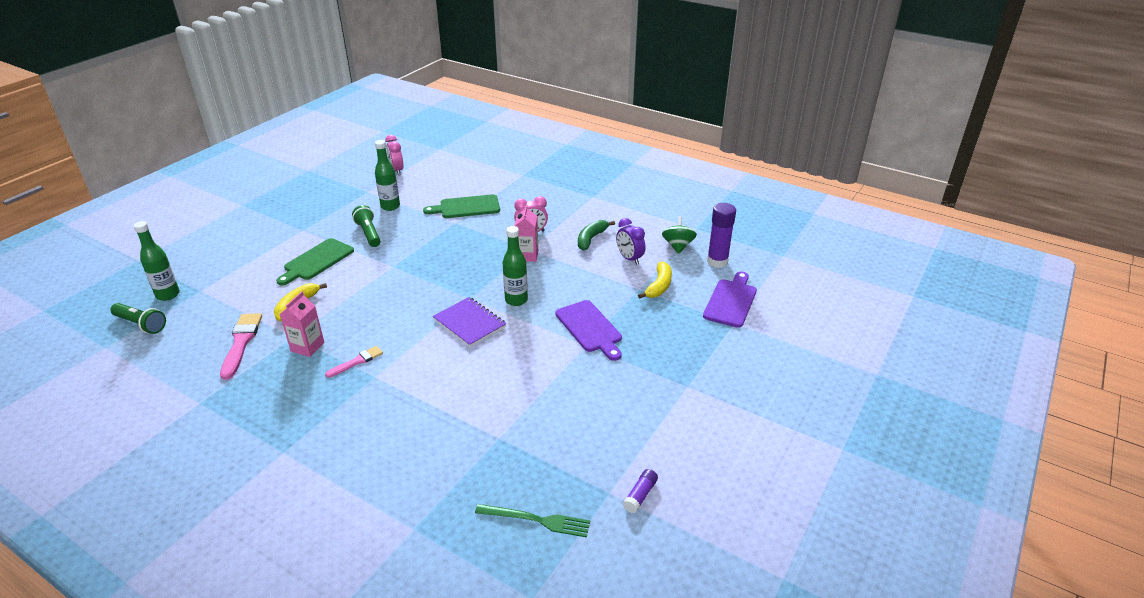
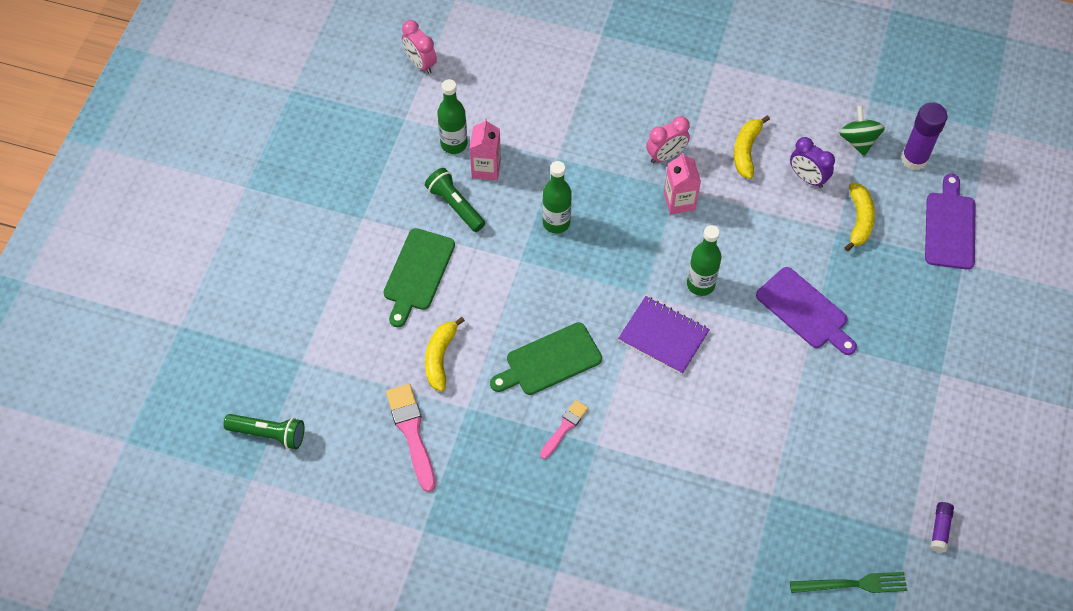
camera: 15 degrees left, 25 degrees up
green bottle [134,221,180,301] -> green bottle moved to [542,161,572,234]
pink carton [280,292,325,357] -> pink carton moved to [469,118,501,180]
green cutting board [423,194,500,218] -> green cutting board moved to [490,322,602,395]
green banana [578,220,615,251] -> yellow banana [734,115,770,179]

